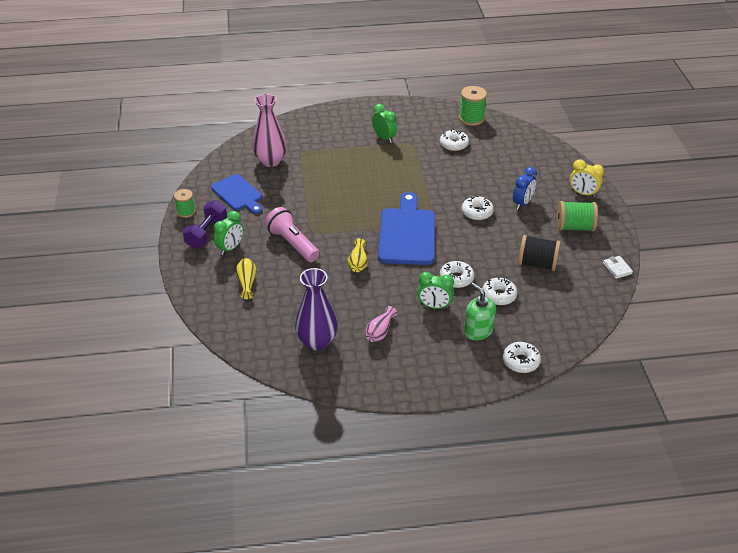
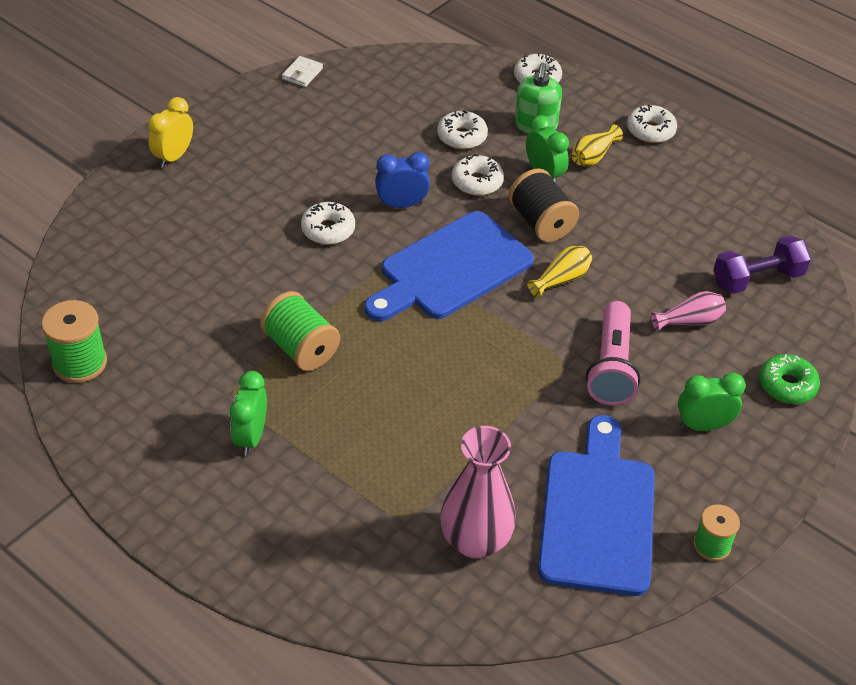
camera: 135 degrees left, 5 degrees up
purple dumbbell [183,200,227,248] -> purple dumbbell moved to [713,235,811,294]
blue cutting board [211,174,262,214] -> blue cutting board [538,415,655,596], size x1.56
yellow vase [236,258,256,299] -> yellow vase moved to [572,124,623,166]
purple vase [295,268,338,350] -> none
pink vase [365,306,397,342] -> pink vase moved to [651,291,726,332]
white donut [440,130,469,151] -> white donut moved to [627,105,677,143]
blue clock [513,167,537,210] -> blue clock moved to [375,152,430,208]
black spool [518,235,561,271] -> black spool moved to [508,168,579,242]
green spool [557,201,598,232] -> green spool moved to [260,291,340,371]
yellow clock [570,159,604,197] -> yellow clock turned 135 degrees counterclockwise [148,97,193,168]
none -> green donut [759,354,820,404]

